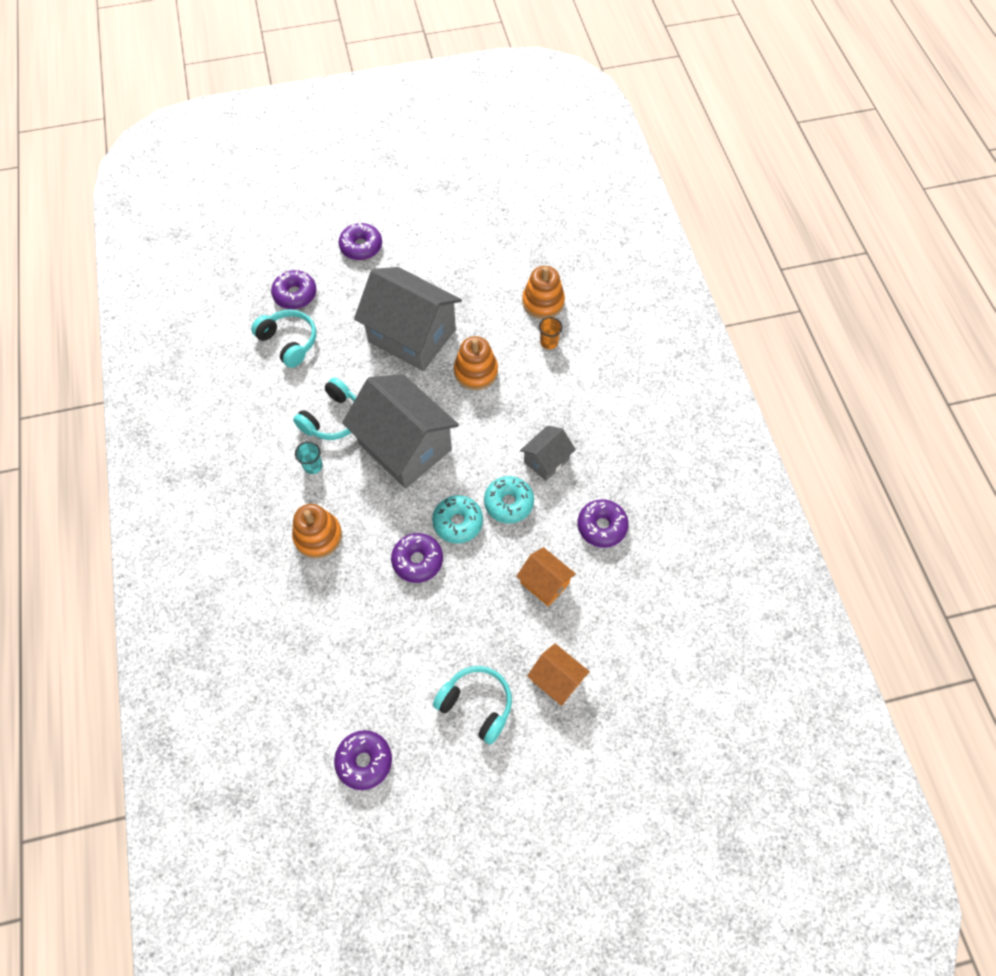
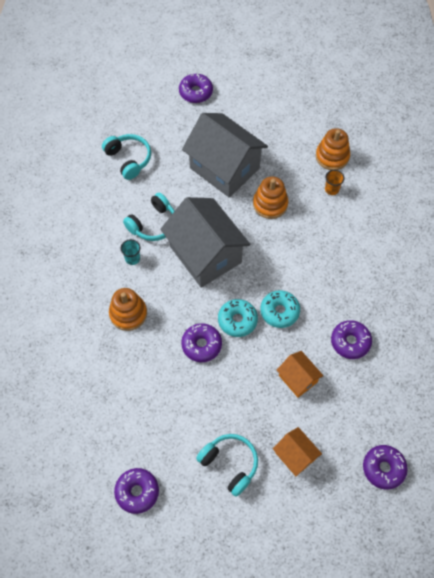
camera: 10 degrees right, 0 degrees up
purple donut [271,270,317,309] -> purple donut moved to [363,445,408,489]
grey house [520,426,576,481] -> none

